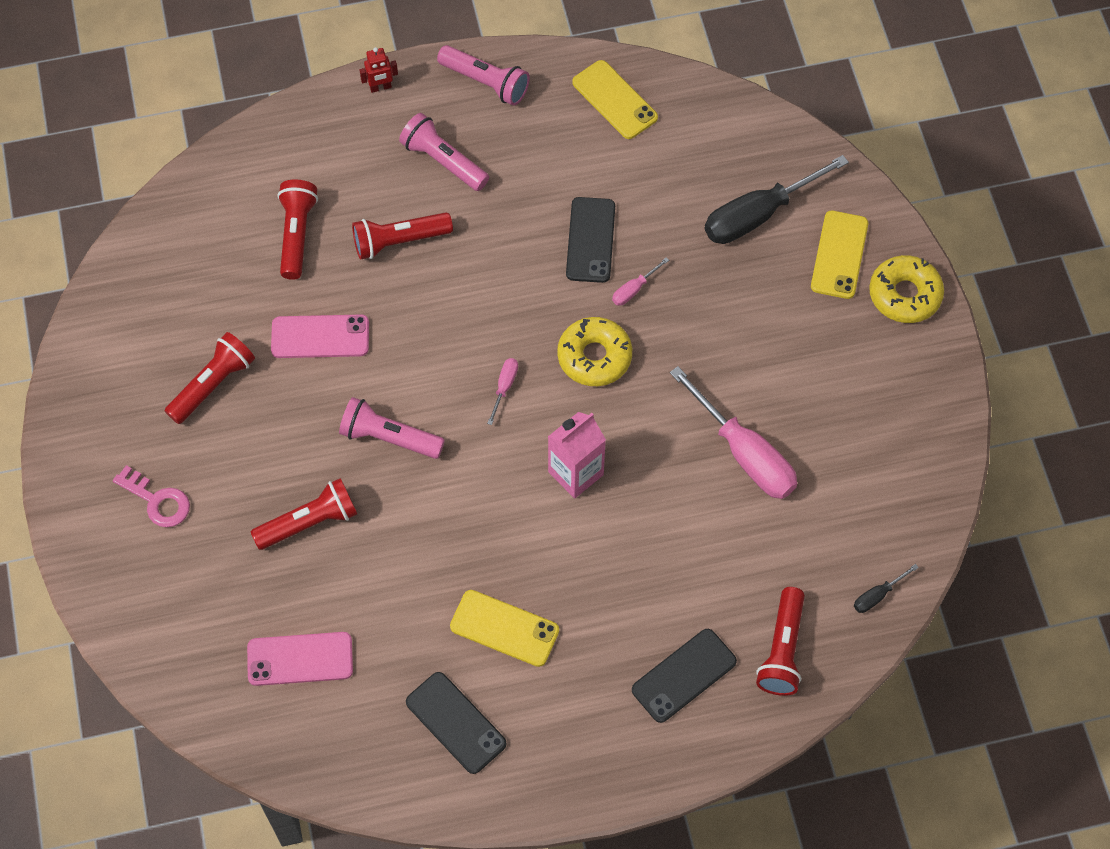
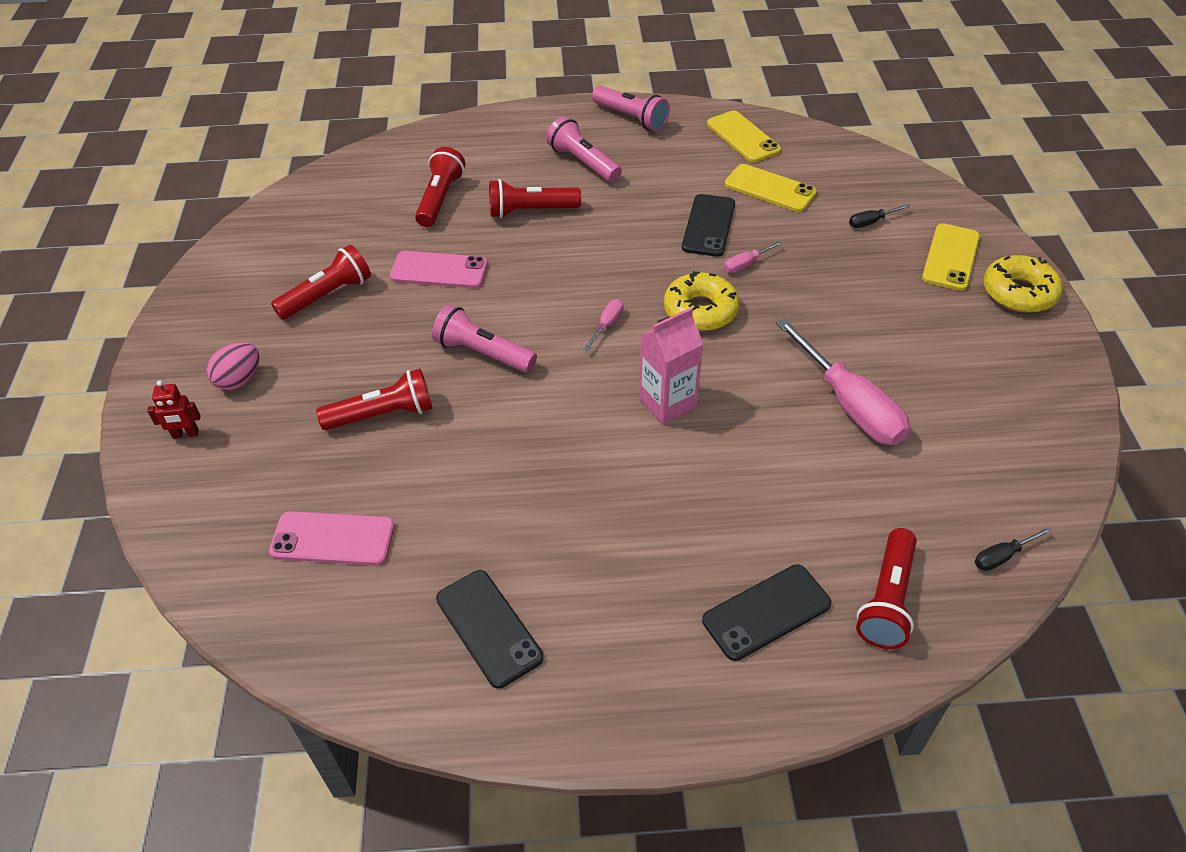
camera: 10 degrees right, 15 degrees down
pink key [113,465,190,527] -> pink egg [206,342,260,390]
red robot [360,47,398,93] -> red robot moved to [147,380,201,439]
yellow phone [450,590,559,667] -> yellow phone moved to [725,164,817,212]
black screwdriver [705,155,849,244] -> black screwdriver [849,204,911,228], size x0.44

